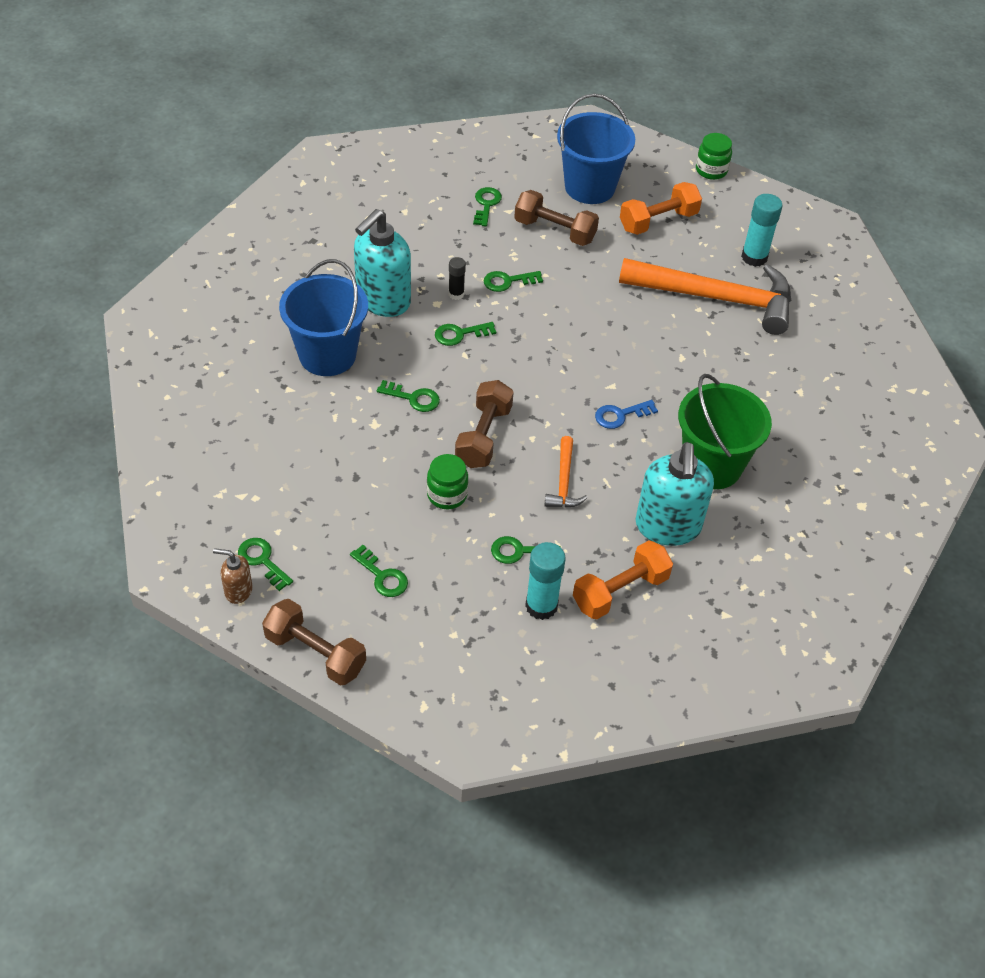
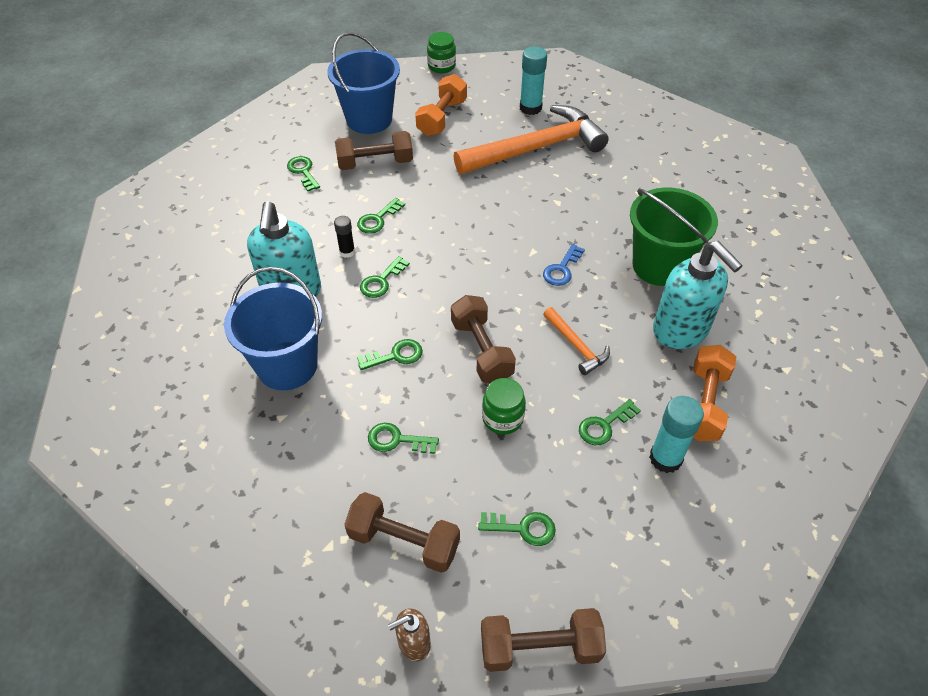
camera: 35 degrees left, 0 degrees up
green key [238,538,293,591] -> green key moved to [368,423,439,454]
none -> brown dumbbell [344,492,460,573]

